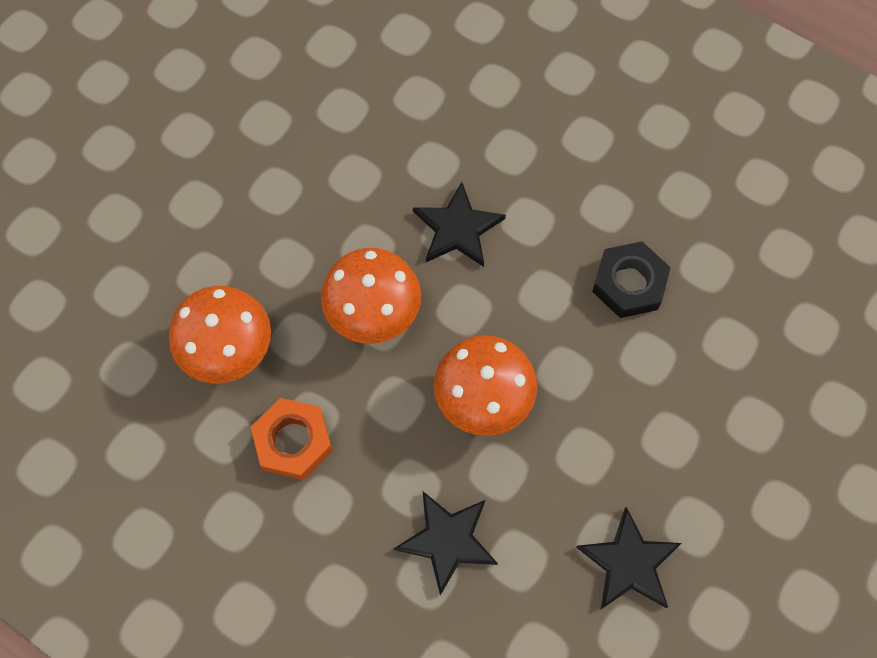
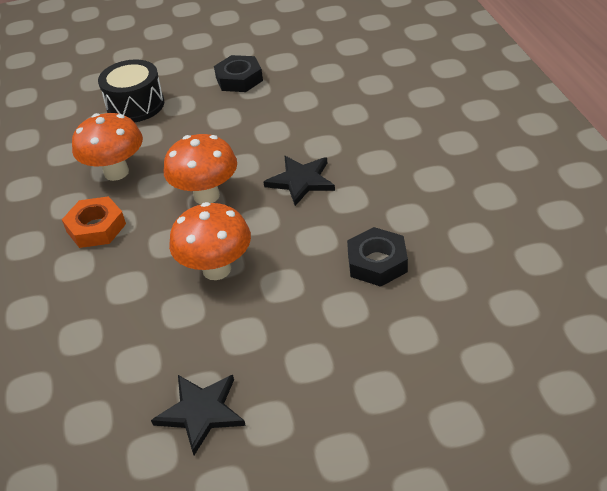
camera: 45 degrees right, 25 degrees down
black star [394,491,498,596] -> none
none -> black drum [98,59,164,122]
none -> black nut [214,55,263,92]

